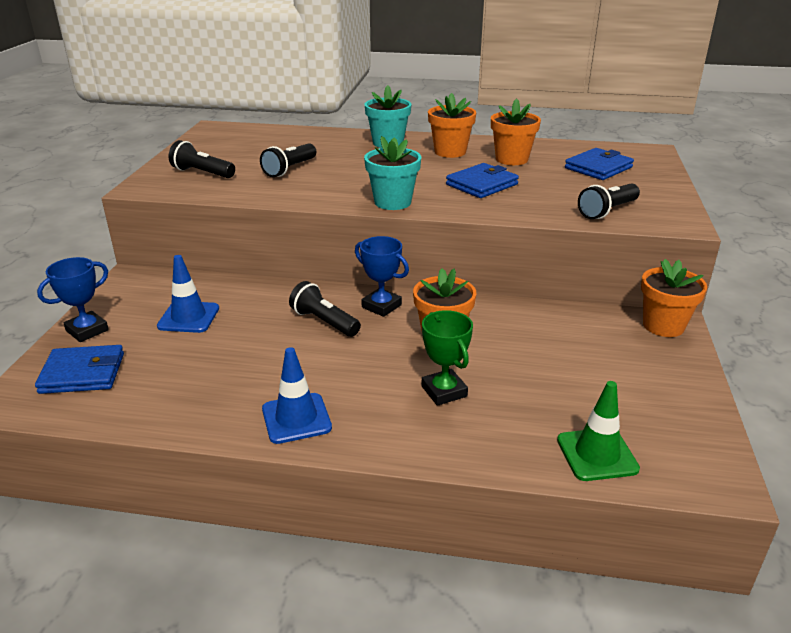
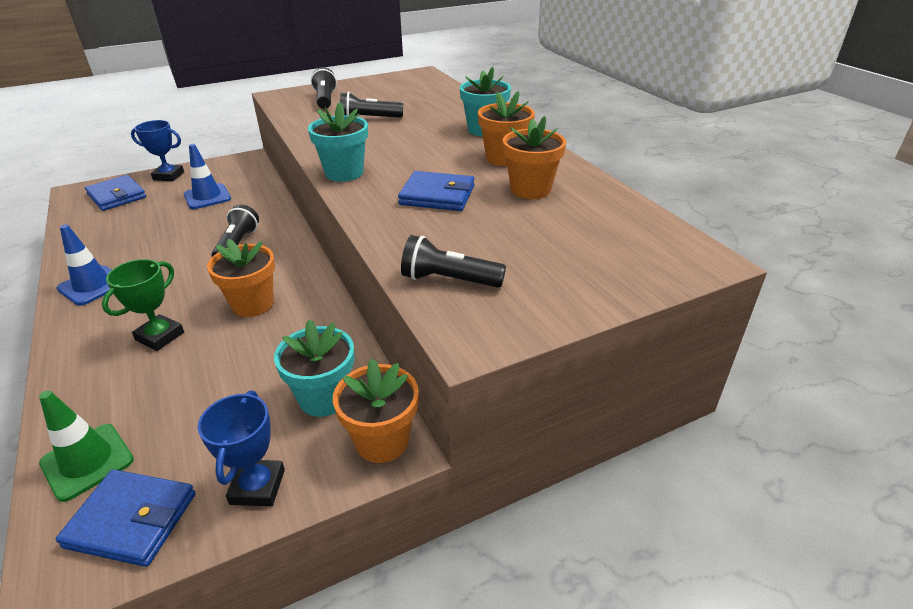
camera: 55 degrees right, 5 degrees up
blue trophy [355,236,409,317] -> blue trophy moved to [198,391,285,506]
blue wallet [565,148,634,180] -> blue wallet moved to [56,470,195,567]
none -> turquoise flower pot [274,319,355,417]

